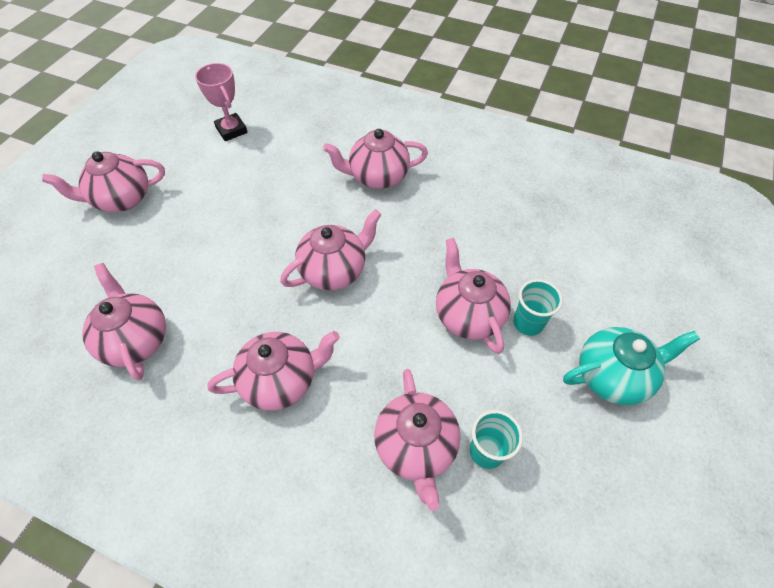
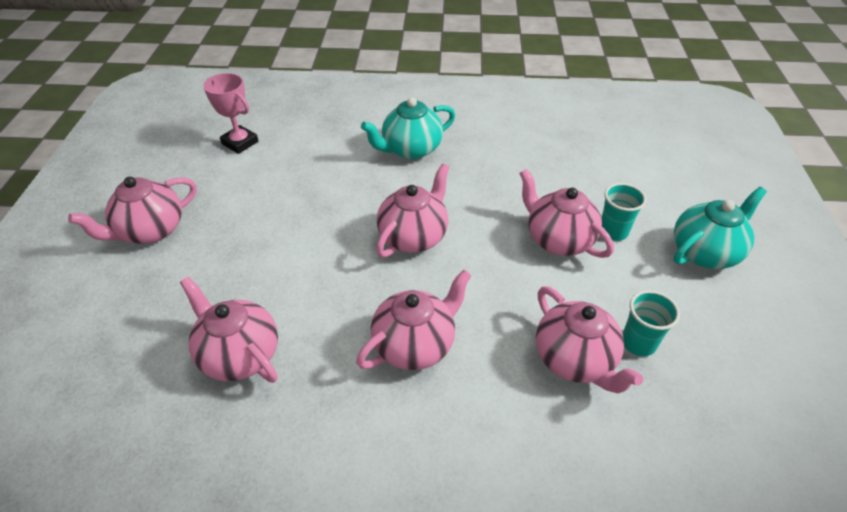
camera: 20 degrees left, 10 degrees down
pink teapot [323,129,428,189] -> turquoise teapot [361,97,455,159]

